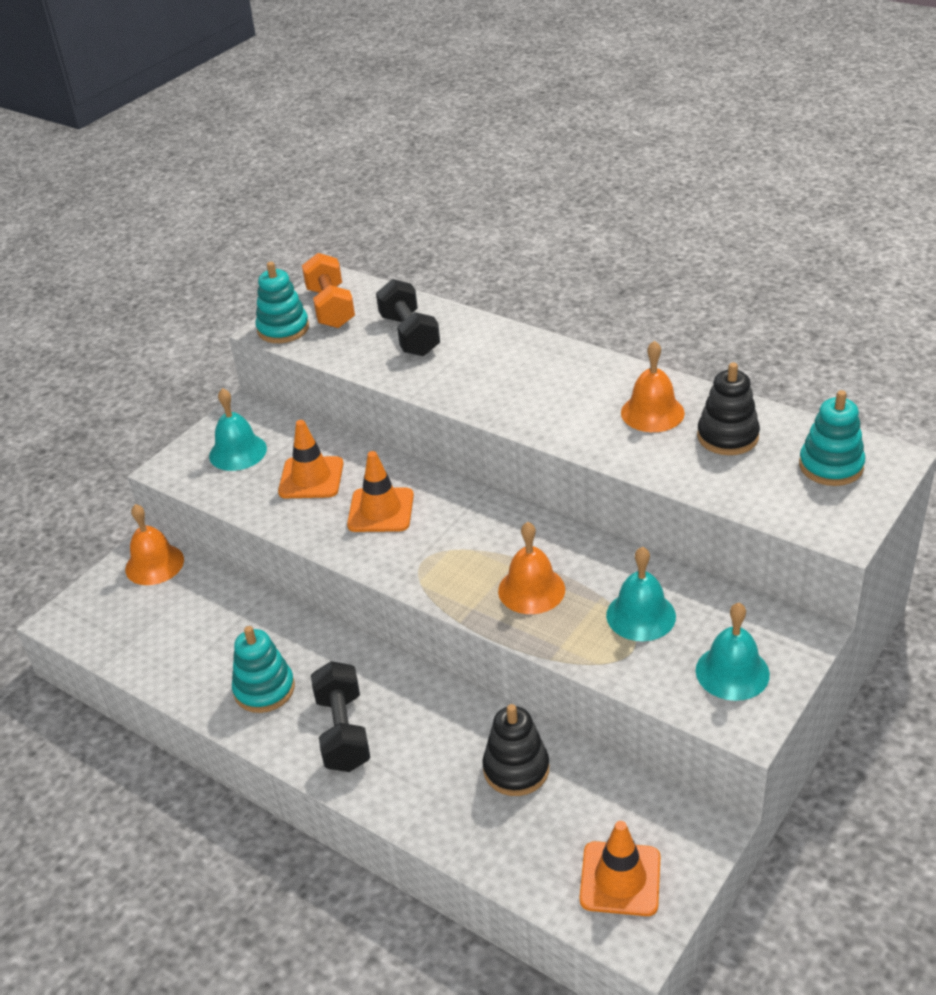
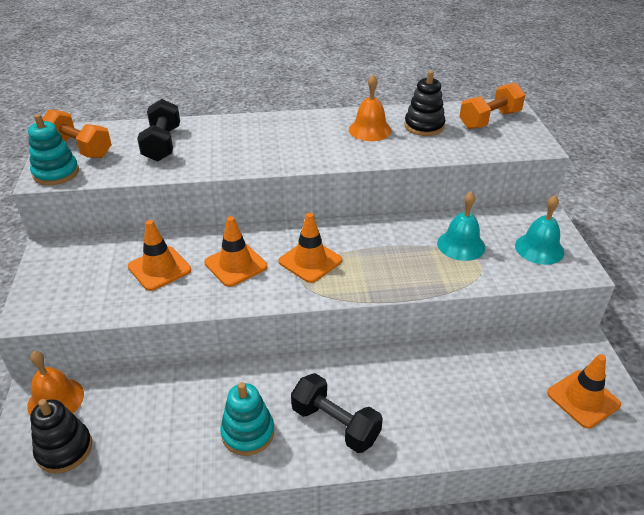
camera: 45 degrees left, 0 degrees up
turquoise bell [209,388,267,471] -> none
black dumbbell [376,279,440,356] -> black dumbbell turned 60 degrees clockwise [137,99,180,162]
black stacking toy [483,704,549,796] -> black stacking toy moved to [30,399,92,474]
orange bell [498,522,565,614] -> none
turquoise stacking toy [799,390,865,486] -> orange dumbbell [459,82,525,129]
none -> orange traffic cone [279,213,342,283]

